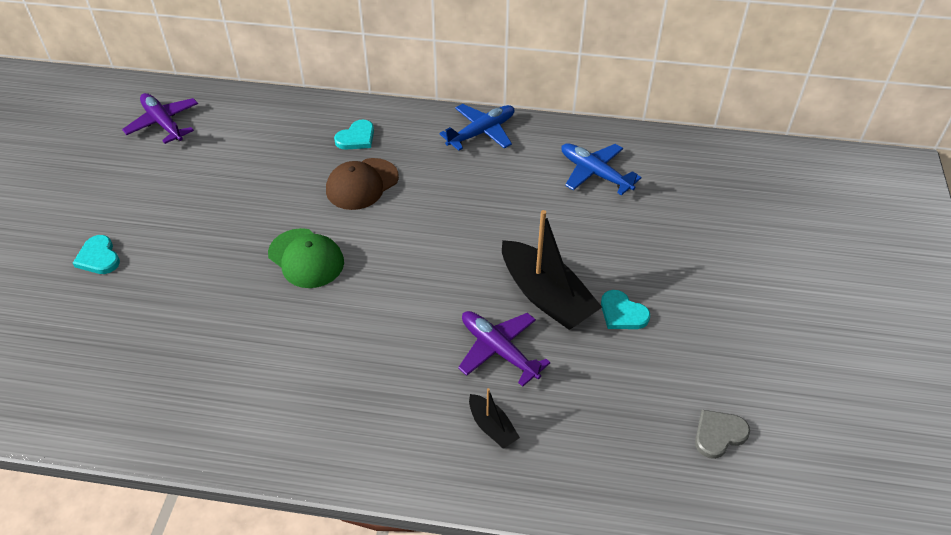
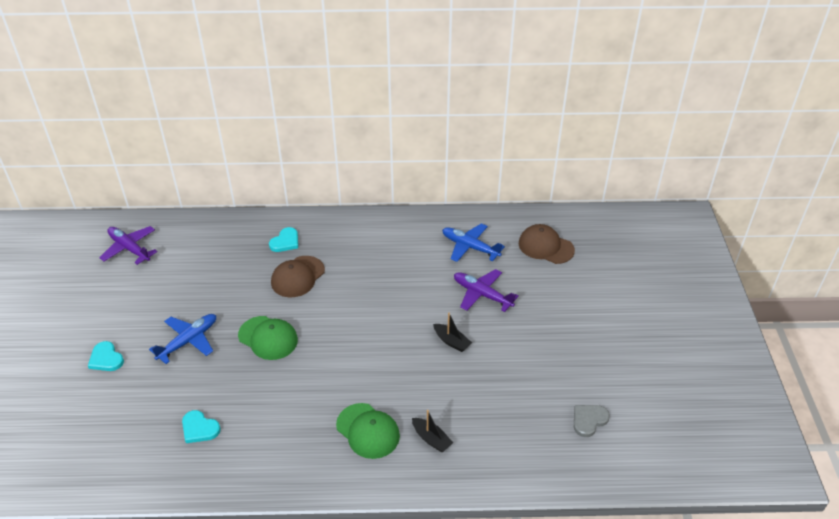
camera: 10 degrees left, 5 degrees down
blue plane [439,104,515,151] -> blue plane moved to [149,314,216,364]
purple plane [458,311,551,387] -> purple plane moved to [454,269,519,312]
black boat [502,210,602,330] -> black boat [433,313,472,352], size x0.49
turquoise heart [601,290,650,329] -> turquoise heart moved to [182,410,221,443]
none -> green cap [336,403,400,459]
none -> brown cap [519,224,575,264]

